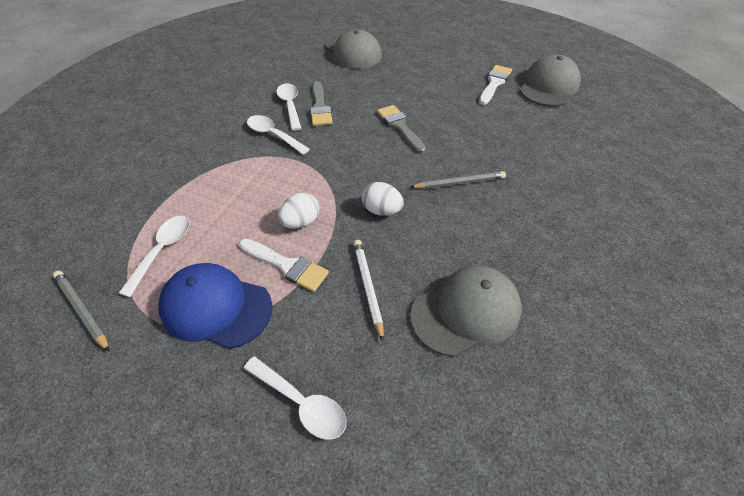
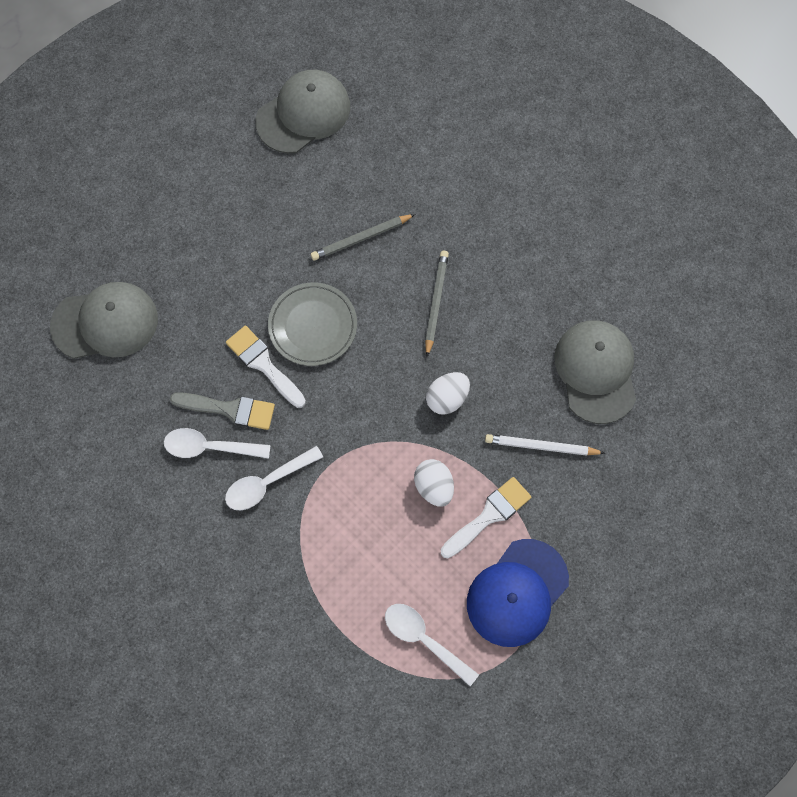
camera: 70 degrees left, 20 degrees up
grey pencil [53,271,109,352] -> grey pencil moved to [311,214,415,261]
white spoon [243,356,346,439] -> none
grey brush [377,105,426,154] -> grey plate [268,283,357,366]
white brush [479,65,512,105] -> white brush moved to [226,326,306,408]
grey cap [520,54,581,107] -> grey cap turned 90 degrees clockwise [255,70,350,153]

